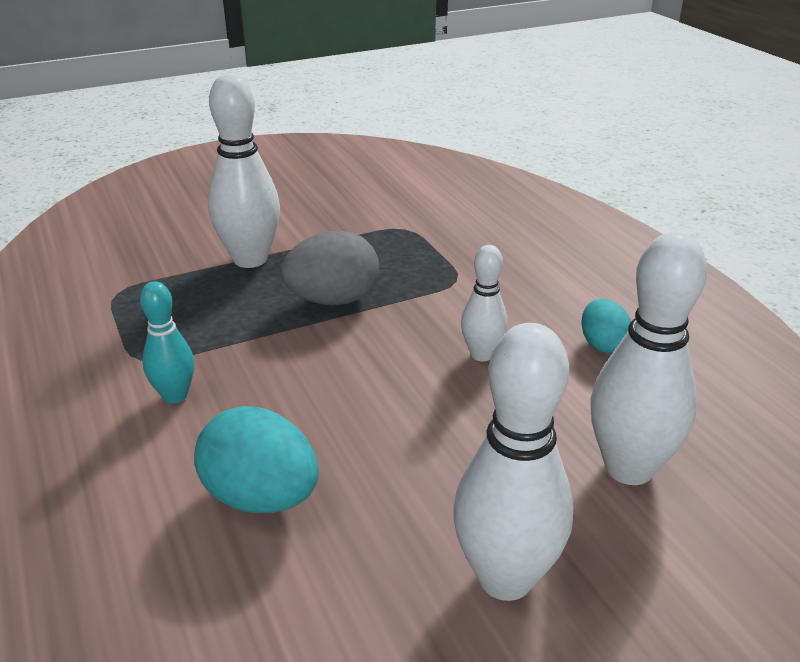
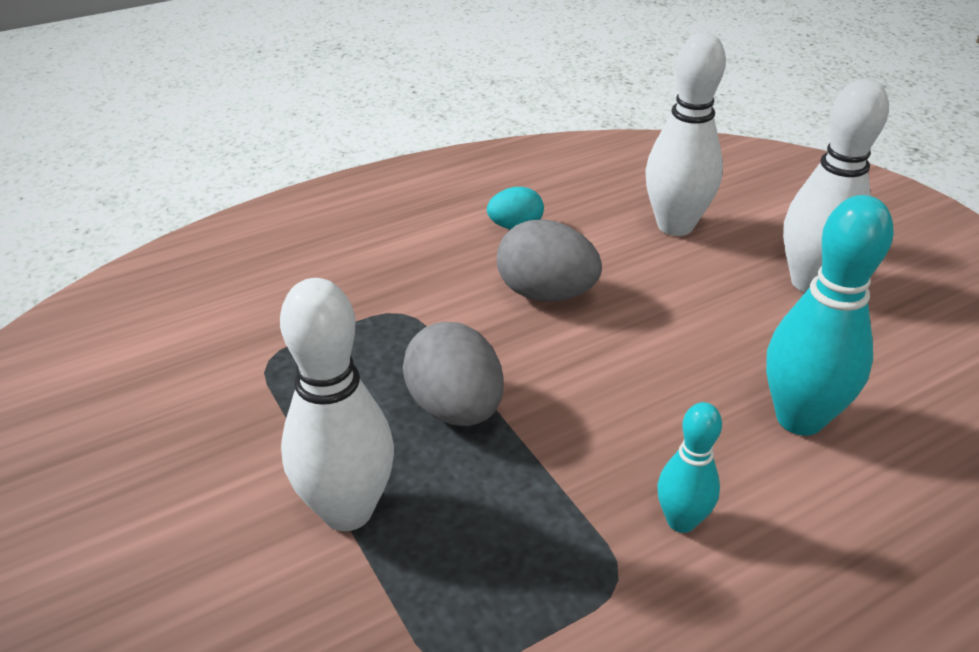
camera: 95 degrees left, 5 degrees up
turquoise egg [194,406,319,513] -> turquoise bowling pin [766,195,894,436]
white bowling pin [461,245,507,361] -> grey egg [497,219,602,301]

